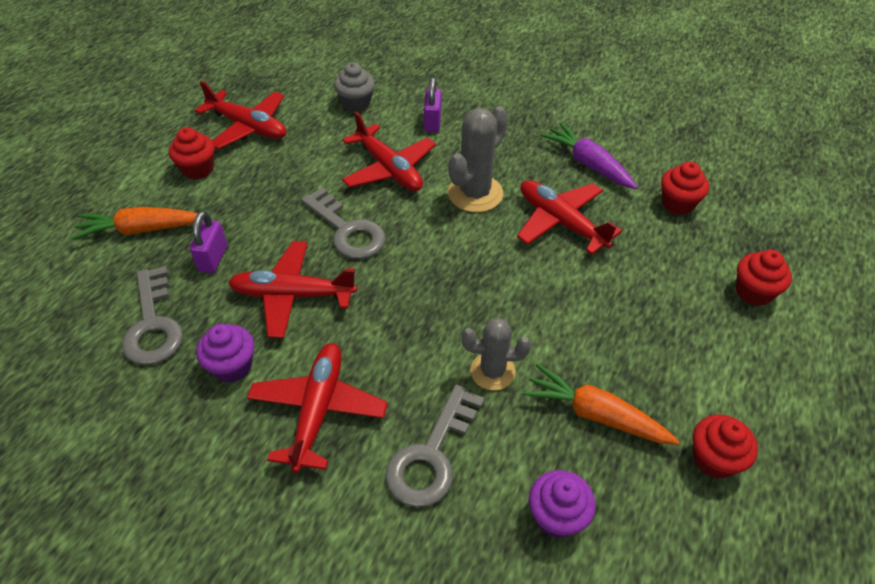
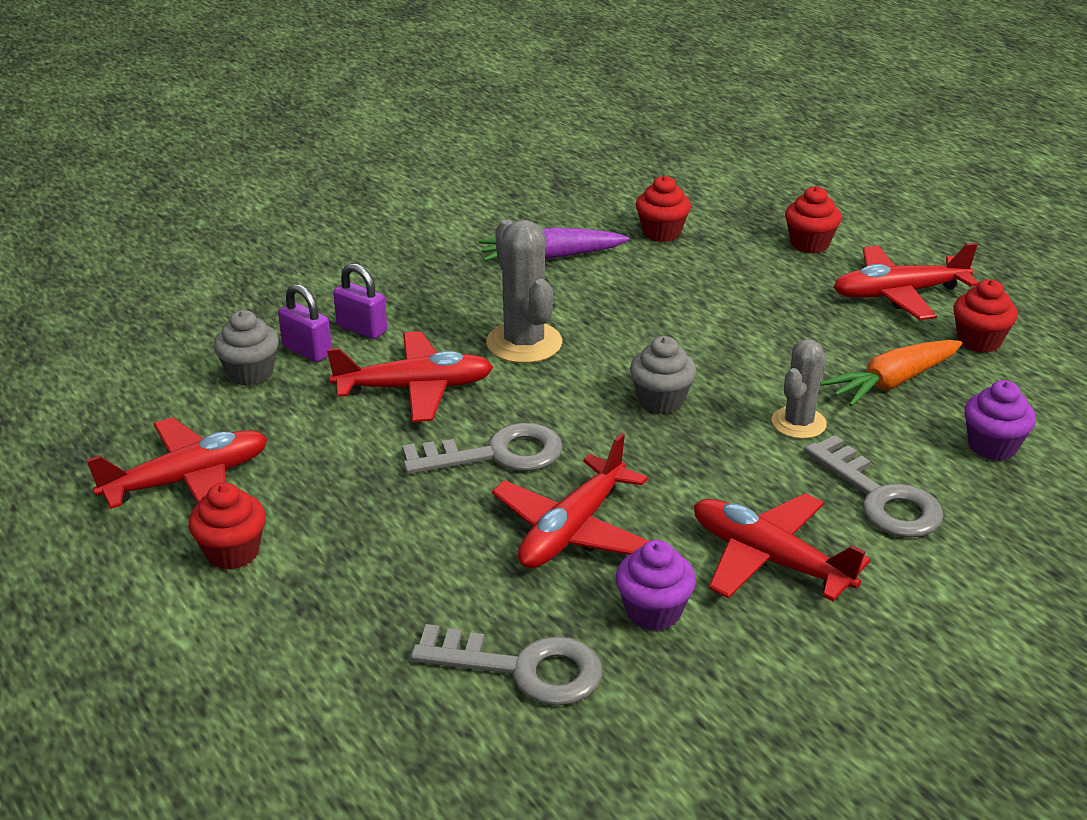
camera: 60 degrees left, 15 degrees down
orange carrot [71,207,198,240] -> none
purple padlock [190,211,227,273] -> purple padlock moved to [278,284,332,362]
red plane [517,180,622,255] -> red plane moved to [833,243,978,320]
none -> grey cupcake [630,336,696,413]

